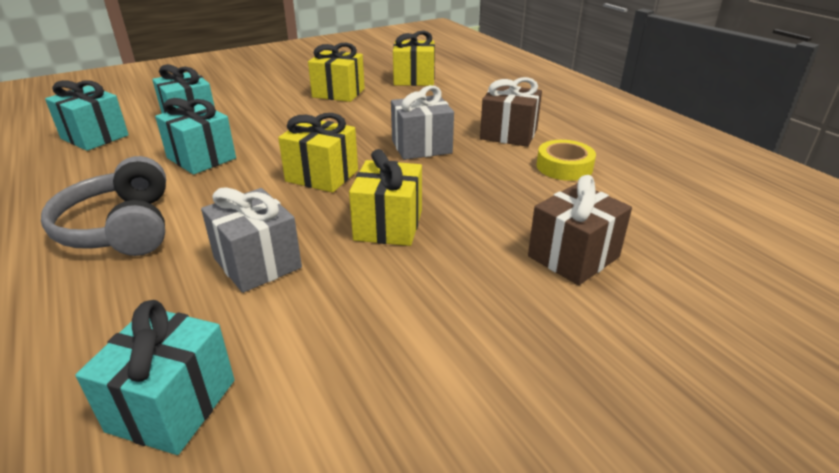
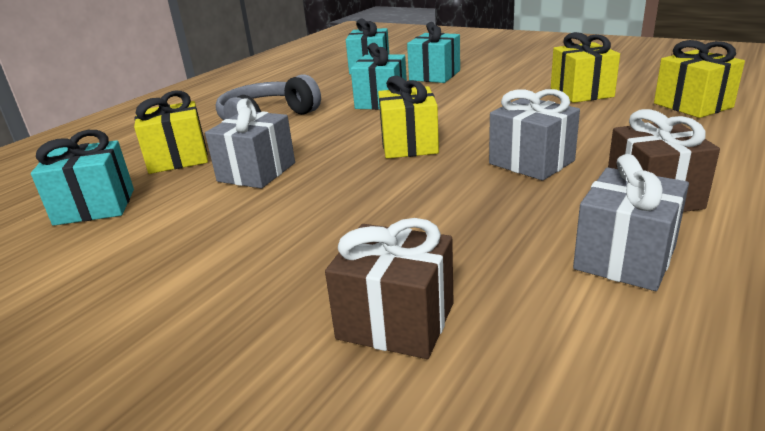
camera: 65 degrees right, 5 degrees down
yellow gift [349,149,422,246] -> yellow gift moved to [134,91,208,174]
yellow tape [536,140,596,181] -> grey gift [573,154,689,291]

